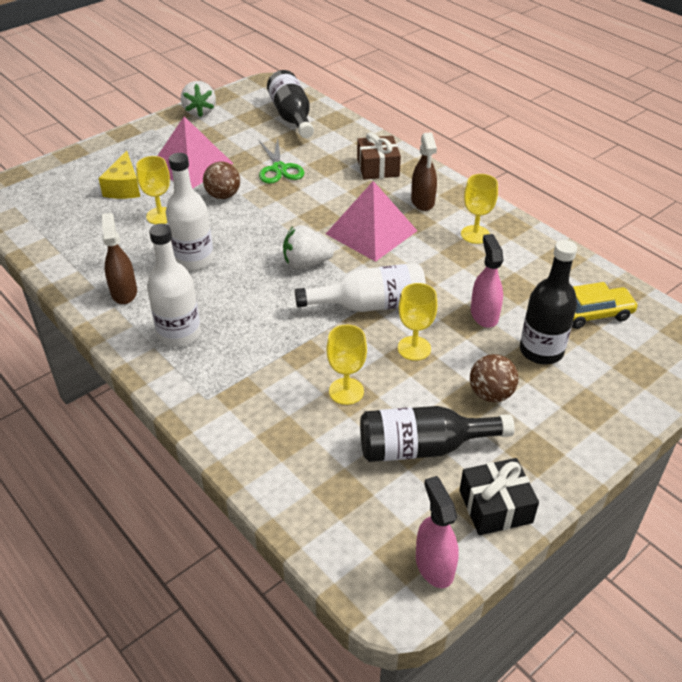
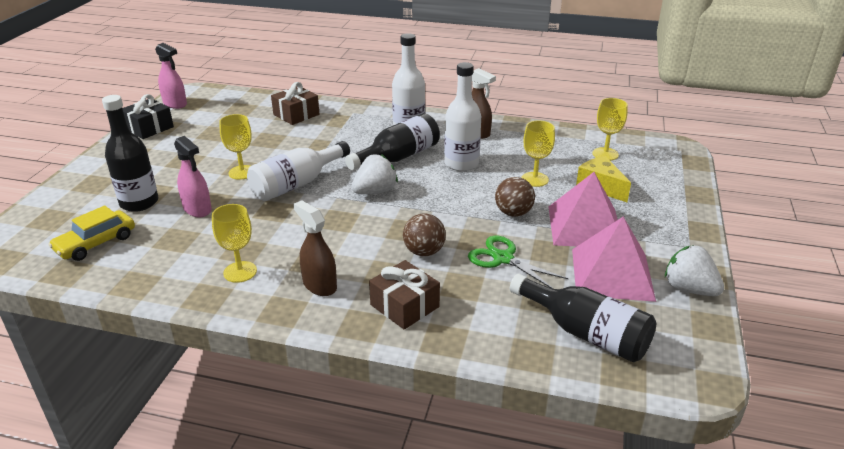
camera: 145 degrees right, 10 degrees down
pink pyramid [326,181,417,262] -> pink pyramid moved to [572,216,656,302]
yellow goblet [326,325,367,405] -> yellow goblet moved to [593,98,628,161]
black bottle [360,406,515,462] -> black bottle moved to [345,113,440,170]
brown ball [470,354,519,402] -> brown ball moved to [403,214,446,256]
none -> brown gift [271,82,319,125]

